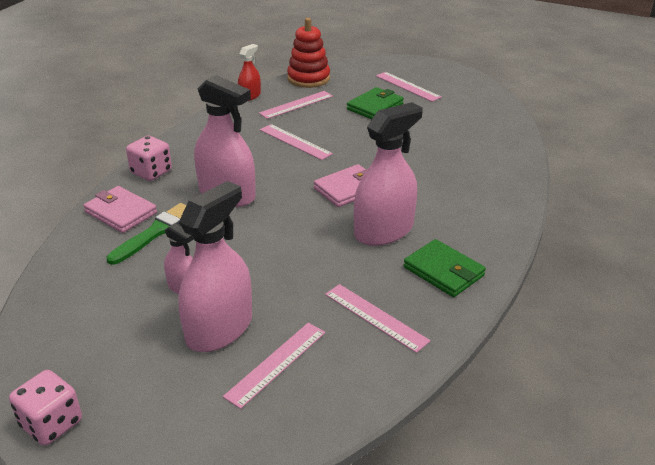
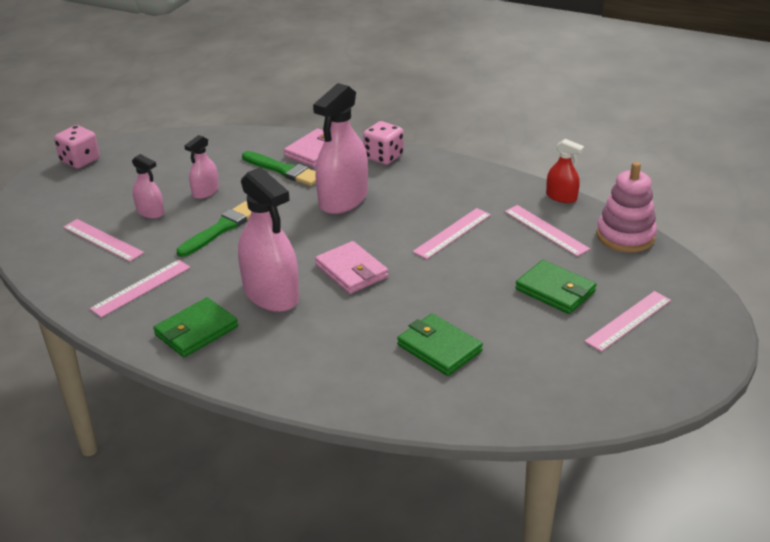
camera: 90 degrees right, 0 degrees up
pink spray bottle [178,181,252,352] -> pink spray bottle [132,154,164,219], size x0.51
red stacking toy [287,18,330,88] -> pink stacking toy [596,162,657,252]
none -> green brush [176,201,251,257]
none -> green wallet [397,314,483,376]

